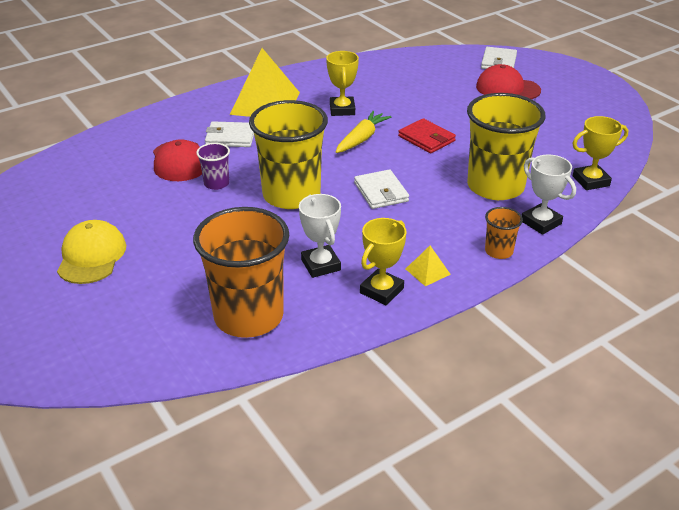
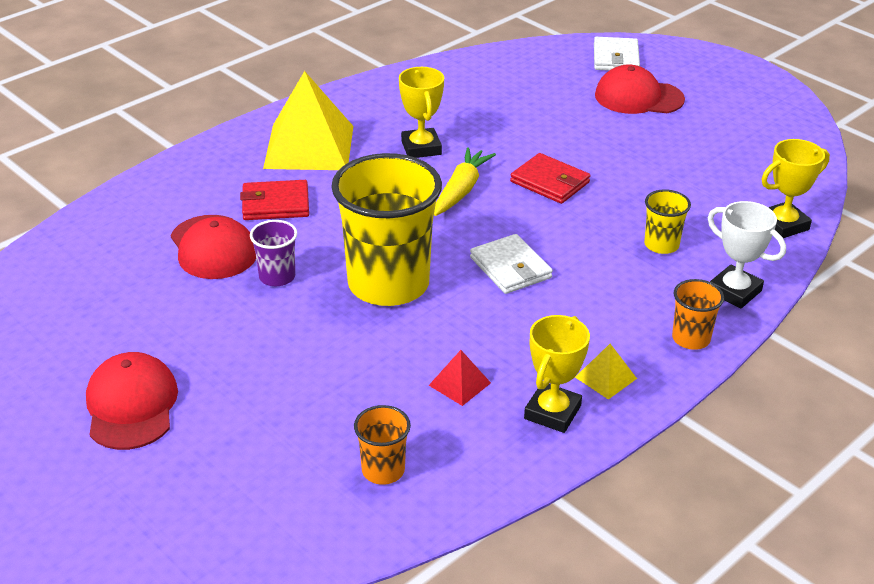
camera: 10 degrees left, 0 degrees up
yellow cap [57,220,126,284] -> red cap [86,352,178,450]
orange cup [193,207,289,338] -> orange cup [354,405,411,485], size x0.45
white wallet [205,121,254,147] -> red wallet [240,180,309,220]
white trophy [299,194,341,278] -> red pyramid [429,350,491,406]
yellow cup [467,93,546,200] -> yellow cup [644,189,691,254], size x0.45

